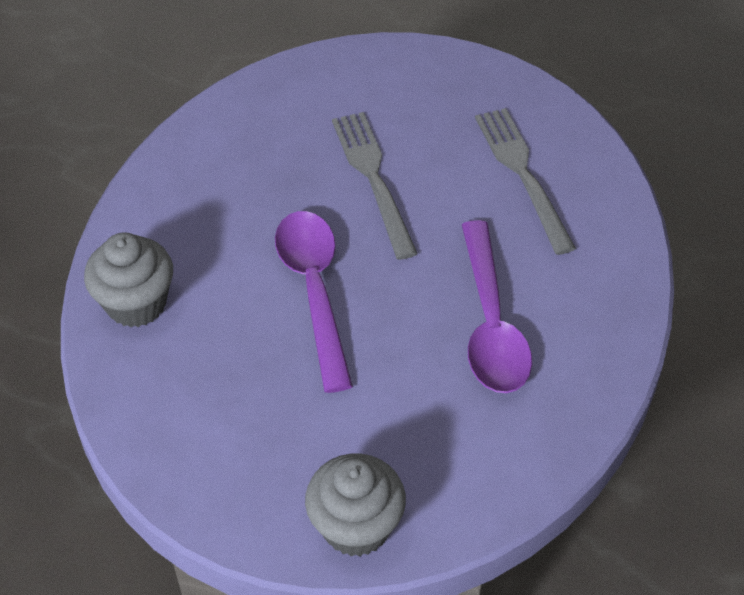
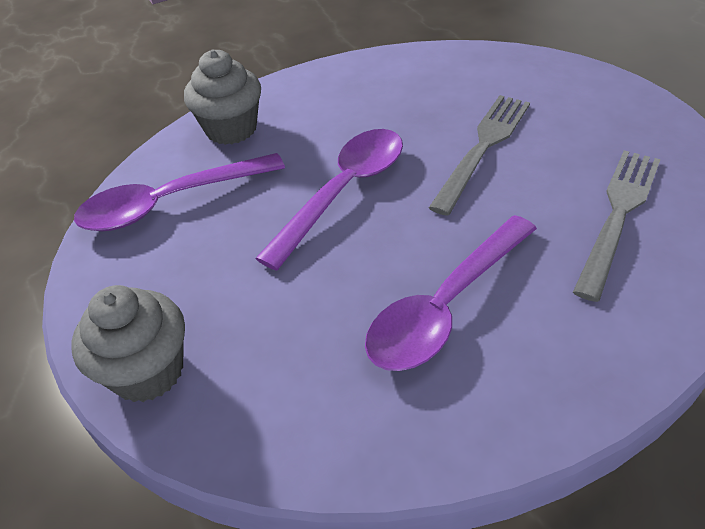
camera: 50 degrees right, 5 degrees down
none -> purple spoon [74,153,285,231]

